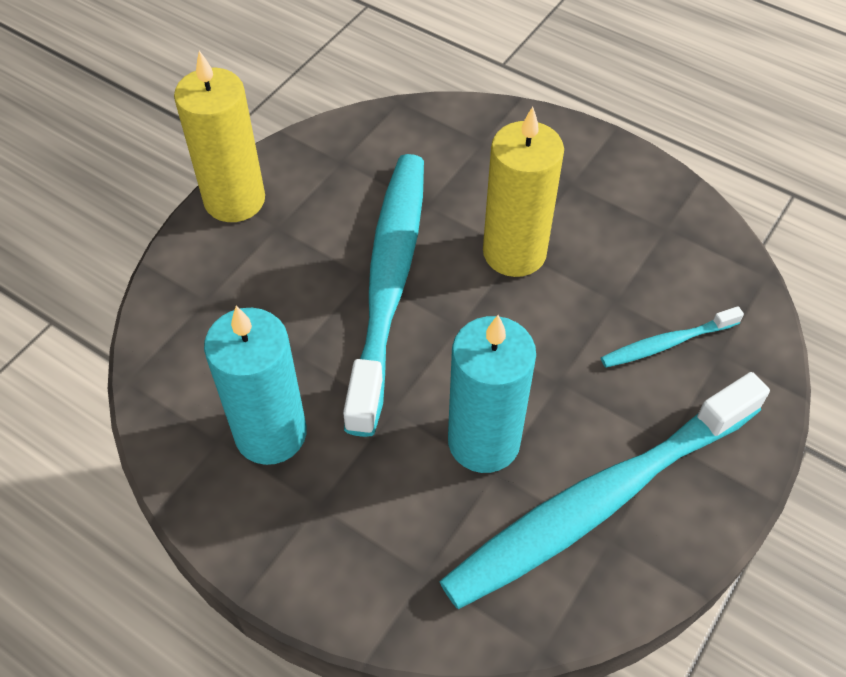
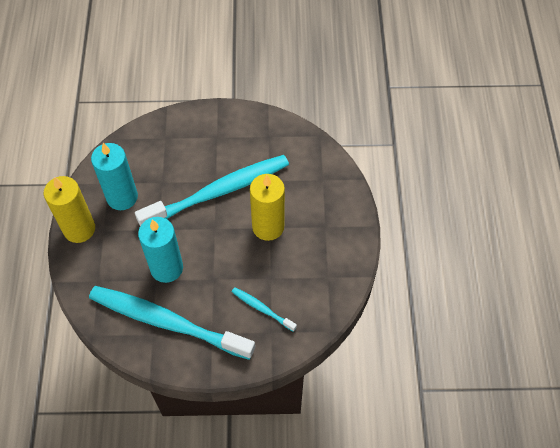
camera: 55 degrees right, 5 degrees up
yellow candle [174,51,265,222] -> yellow candle moved to [44,176,95,243]

